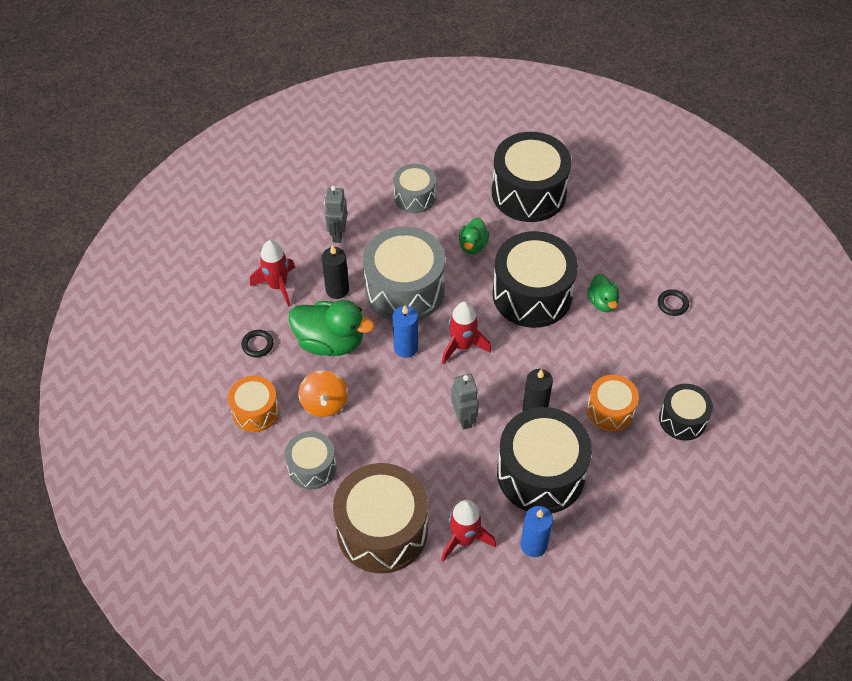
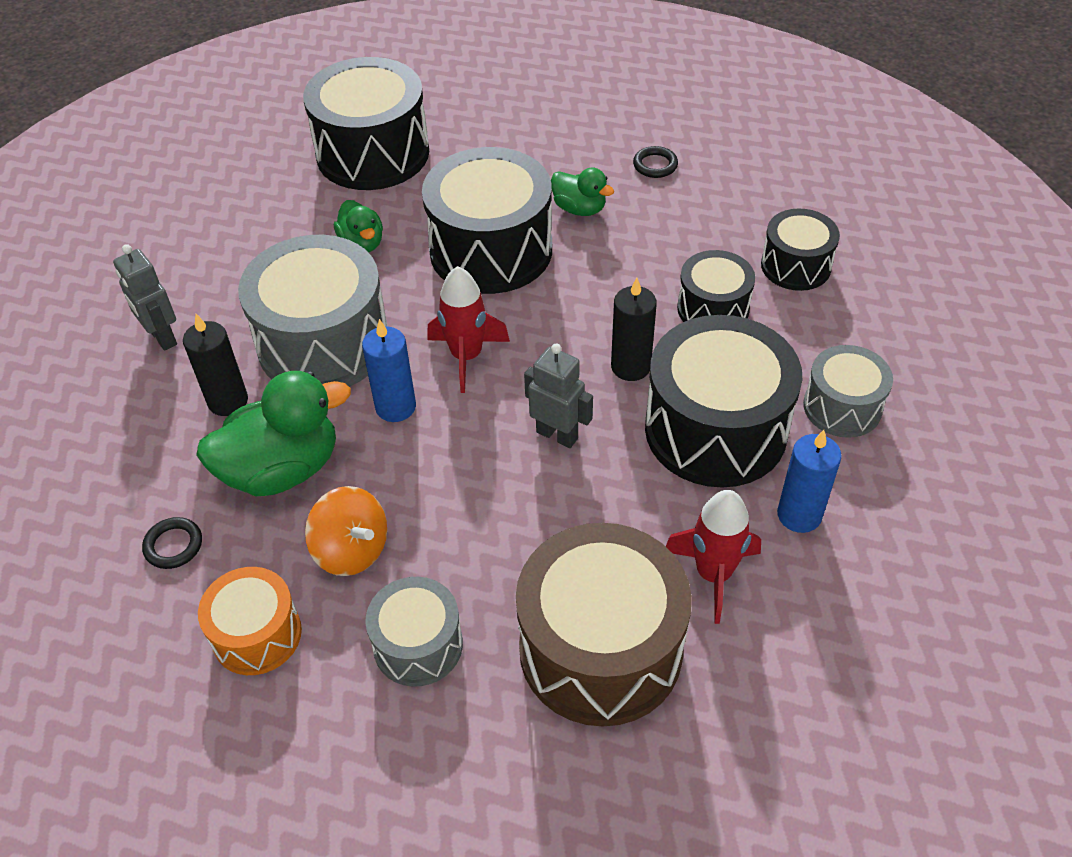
camera: 40 degrees left, 5 degrees down
red rocket [250,240,295,307] -> none
grey drum [393,164,436,213] -> grey drum moved to [803,345,893,438]
orange drum [587,375,639,431] -> black drum [677,250,755,322]

